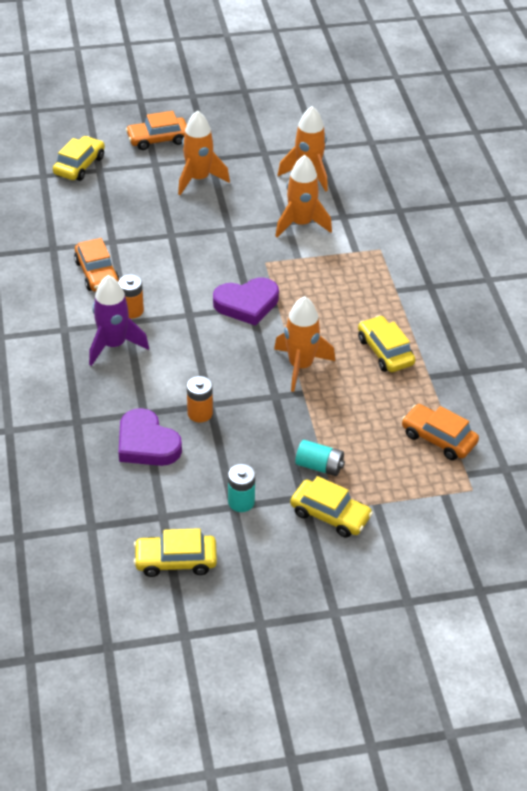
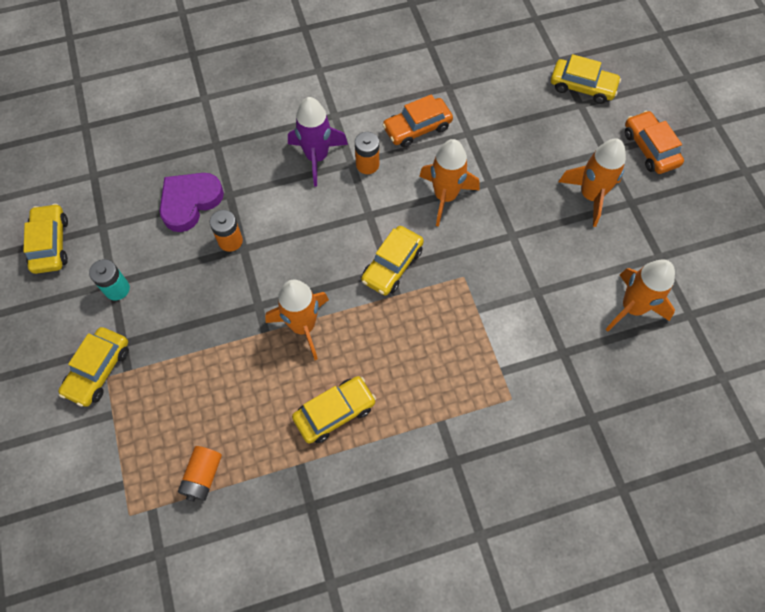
camera: 85 degrees right, 20 degrees up
purple heart [213,277,279,326] -> yellow car [361,226,424,296]
orange rocket [275,155,332,237] -> orange rocket moved to [419,139,479,227]
turquoise battery [295,440,345,476] -> none
orange car [402,404,479,460] -> orange battery [178,446,222,502]

